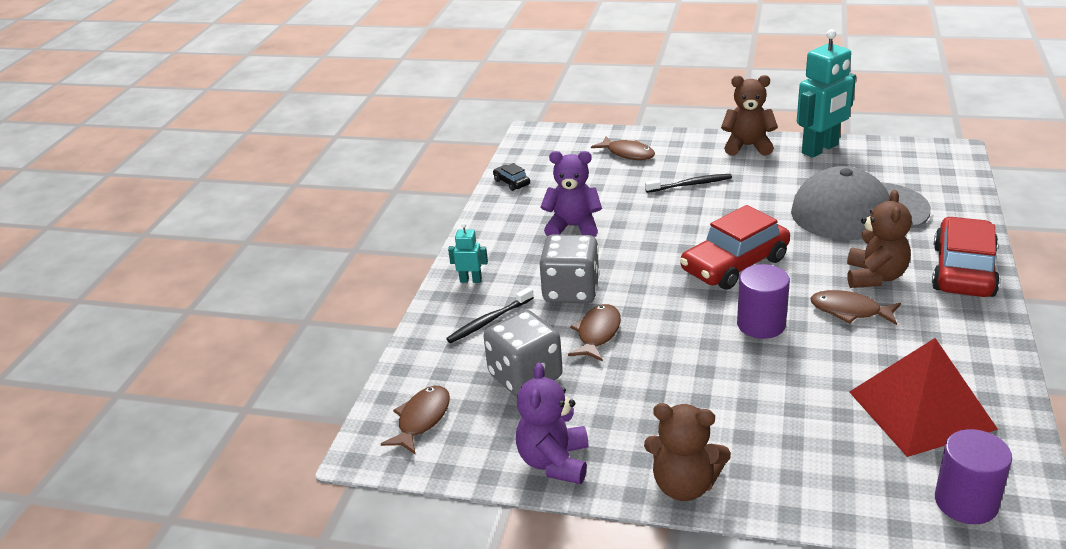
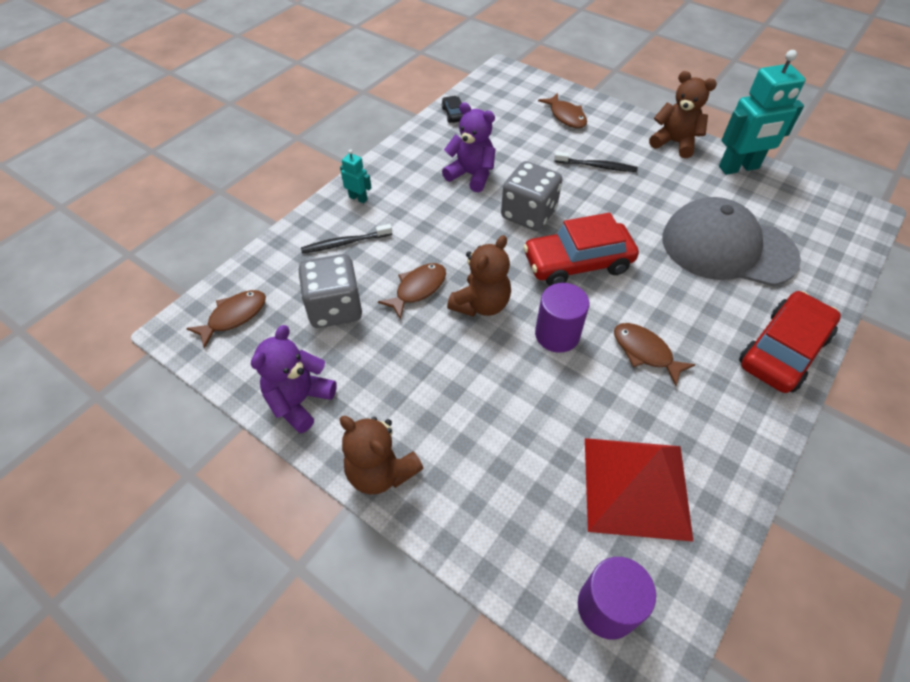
camera: 20 degrees right, 20 degrees up
grey dice [539,234,599,303] -> grey dice moved to [501,161,562,231]
brown teddy bear [847,190,912,288] -> brown teddy bear moved to [447,235,511,317]

